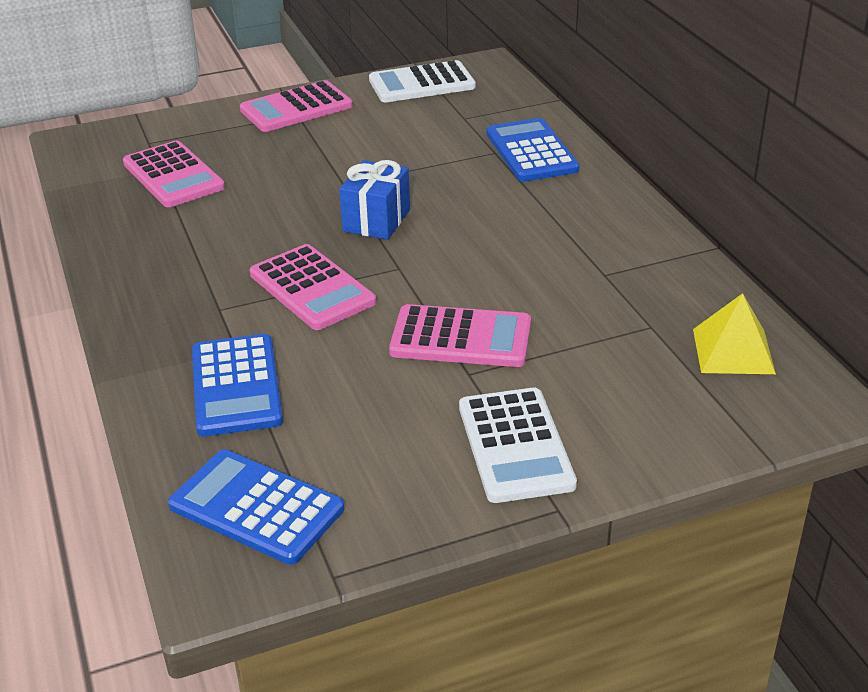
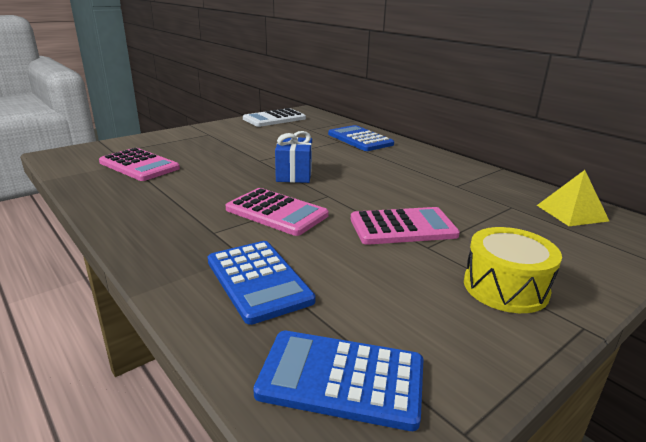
camera: 20 degrees left, 10 degrees down
pink calculator [240,80,353,132] -> none
white calculator [459,388,577,503] -> yellow drum [464,227,562,313]

